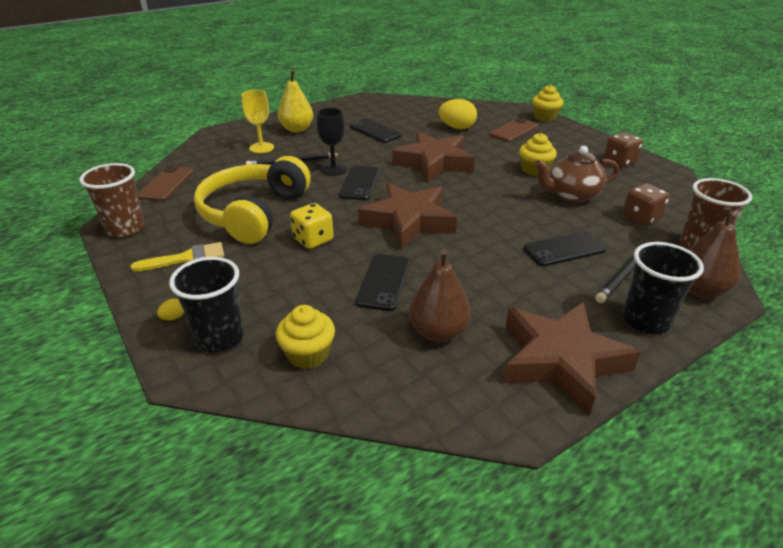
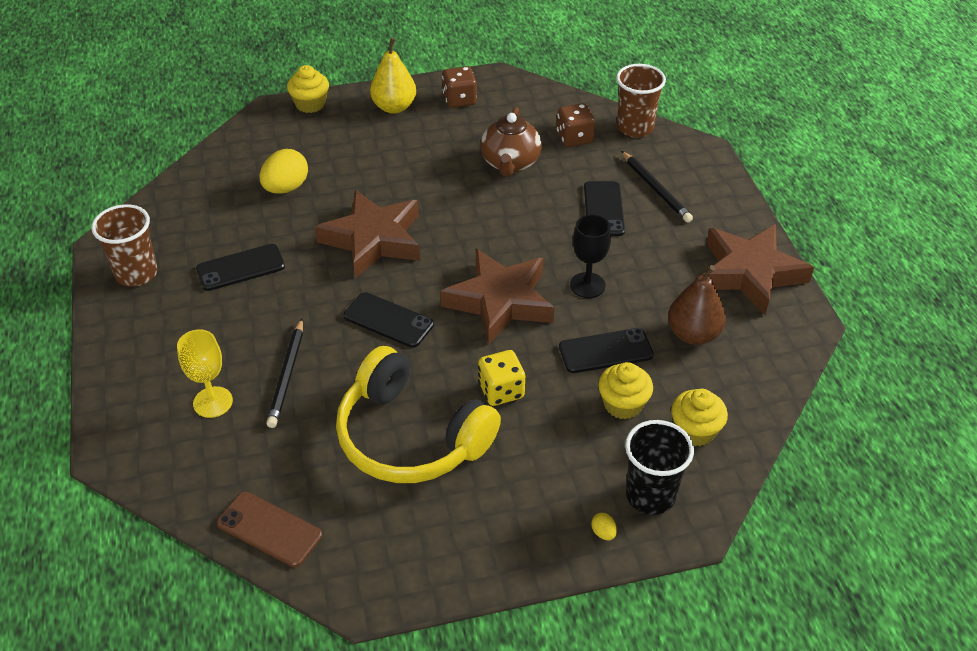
camera: 70 degrees left, 10 degrees up
brown cup [79,163,145,238] -> brown cup moved to [91,204,158,287]
yellow brush [131,242,224,272] -> none
yellow pear [278,69,313,133] -> yellow pear moved to [370,38,416,114]
black goblet [316,108,347,176] -> black goblet moved to [570,214,611,298]
black phone [356,254,410,311] -> black phone turned 45 degrees counterclockwise [559,328,653,373]
brown phone [489,118,538,142] -> none
yellow cupcake [519,133,557,176] -> yellow cupcake moved to [598,362,653,419]
black cup [623,242,704,334] -> none
brown pear [688,207,741,298] -> none

